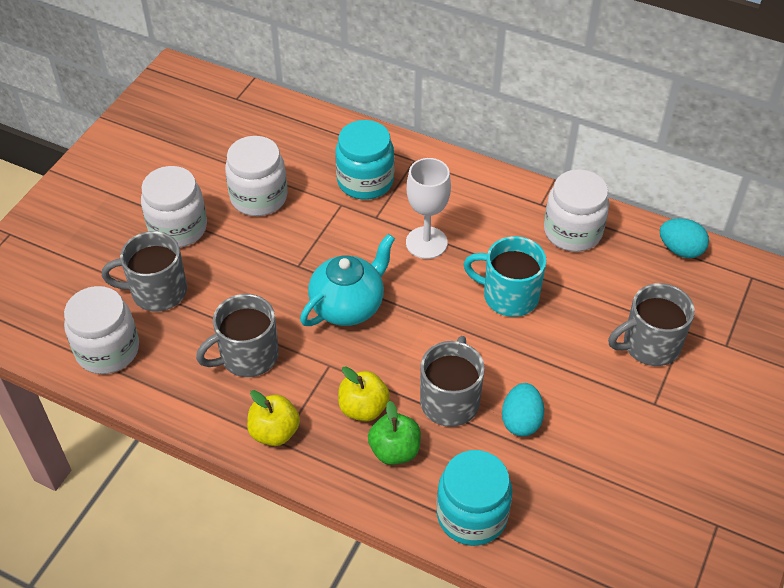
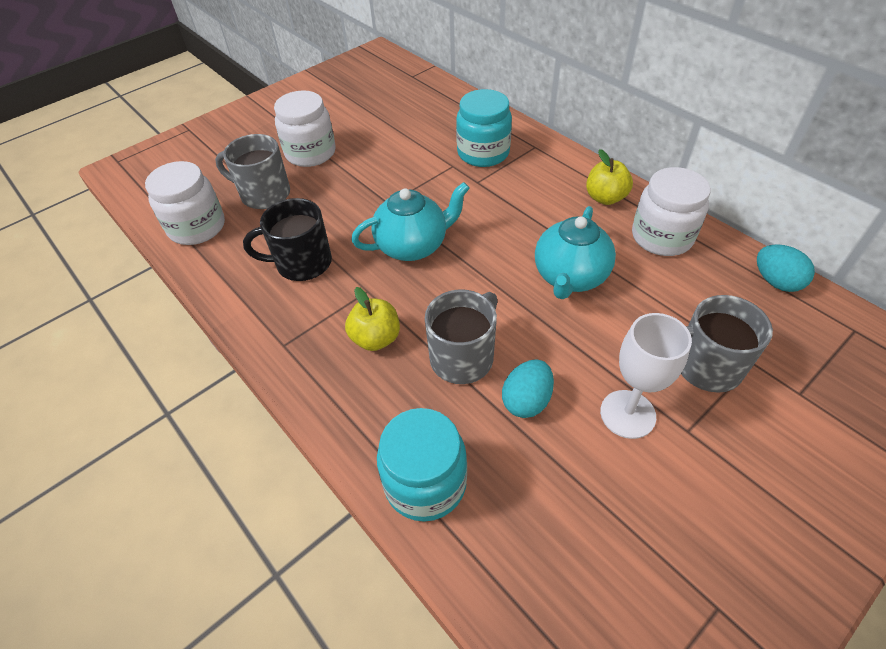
camera: 25 degrees right, 0 degrees up
grey mug [196,294,279,377] -> black mug [243,198,332,281]
white jar [225,136,287,216] -> none
yellow apple [247,390,300,446] -> yellow apple moved to [586,149,633,205]
green apple [368,401,421,465] -> none
white goblet [406,158,451,259] -> white goblet moved to [600,313,692,439]
turquoise mug [463,236,547,317] -> turquoise teapot [535,206,616,299]

